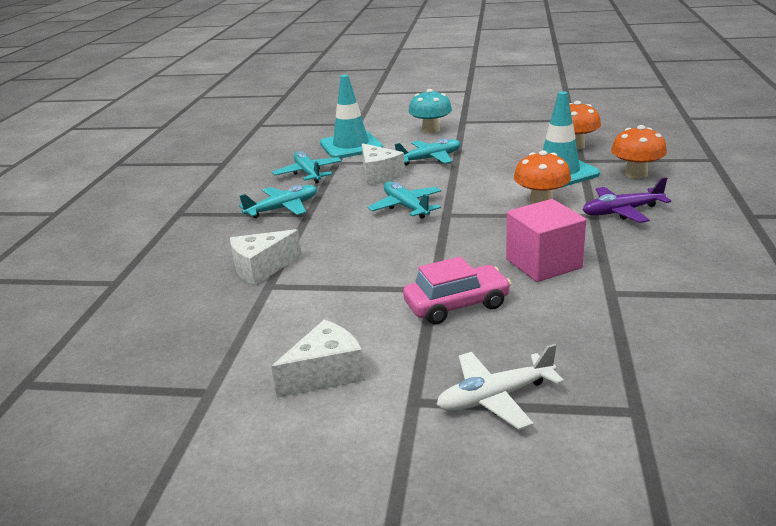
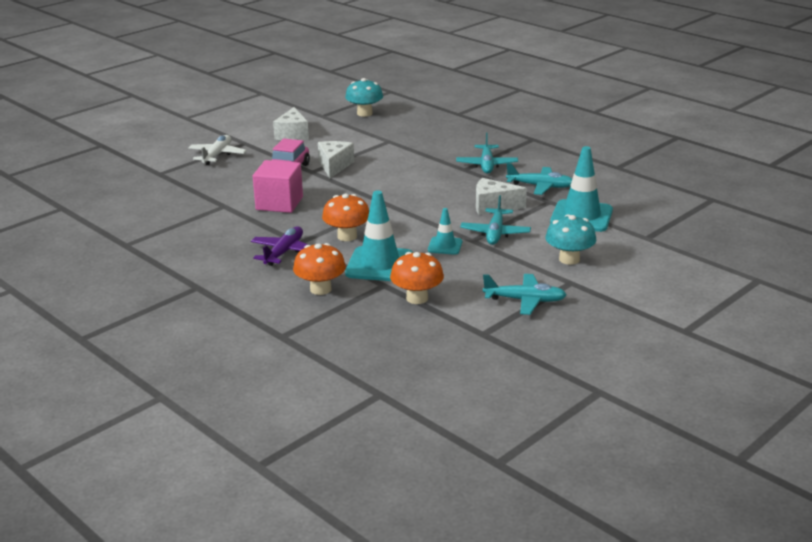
camera: 125 degrees right, 0 degrees up
white cheese [230,229,302,286] -> white cheese moved to [318,141,354,178]
turquoise plane [367,181,441,219] -> turquoise plane moved to [483,274,567,315]
none -> turquoise mushroom [345,78,383,117]
none -> turquoise traffic cone [428,208,462,255]

